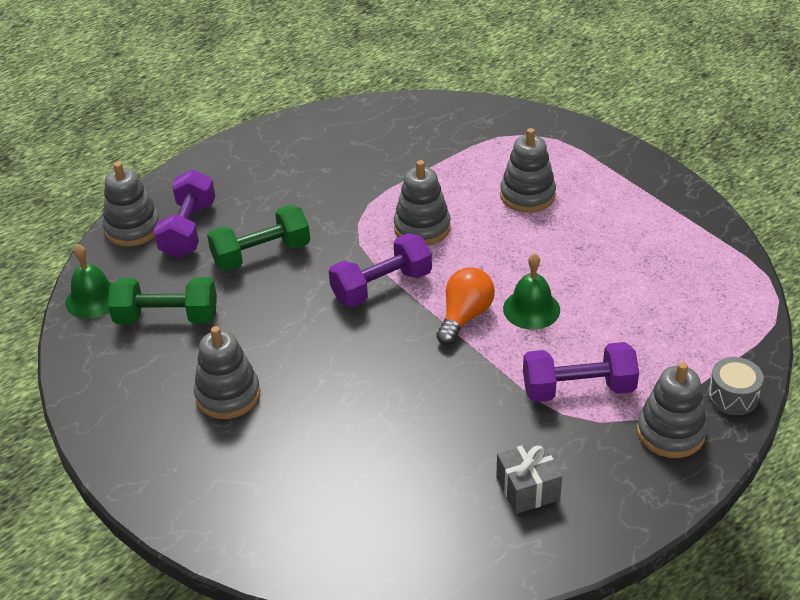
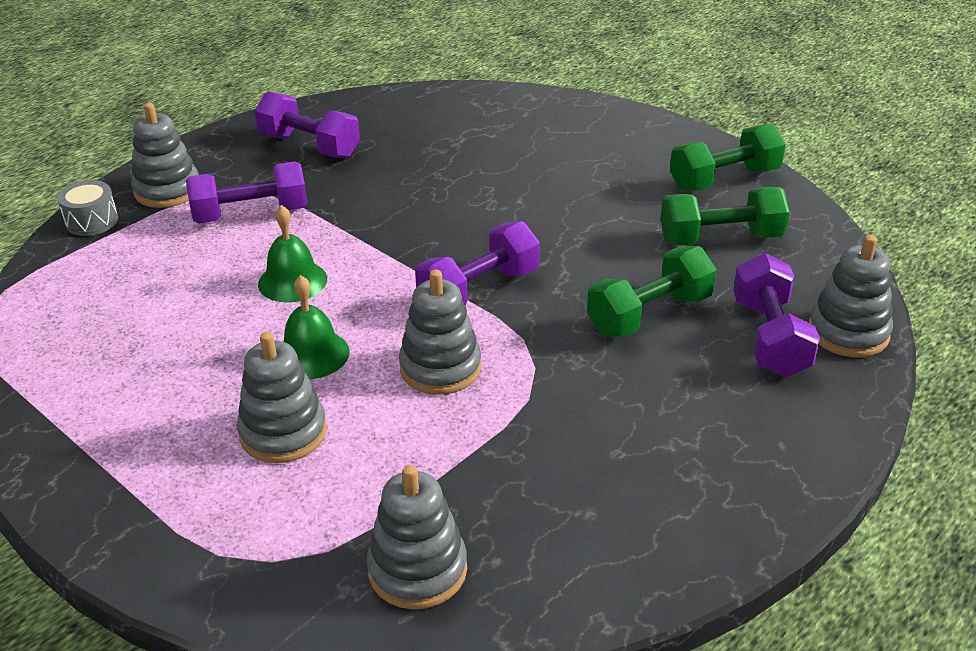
camera: 170 degrees right, 5 degrees down
green bell [65,244,113,319] -> green bell moved to [284,275,350,379]
grey stacking toy [194,326,260,419] -> grey stacking toy moved to [367,465,467,609]
orange light bulb [436,267,495,345] -> none
grey gift [496,440,562,514] -> purple dumbbell [254,91,360,158]
none -> green dumbbell [670,124,786,191]

